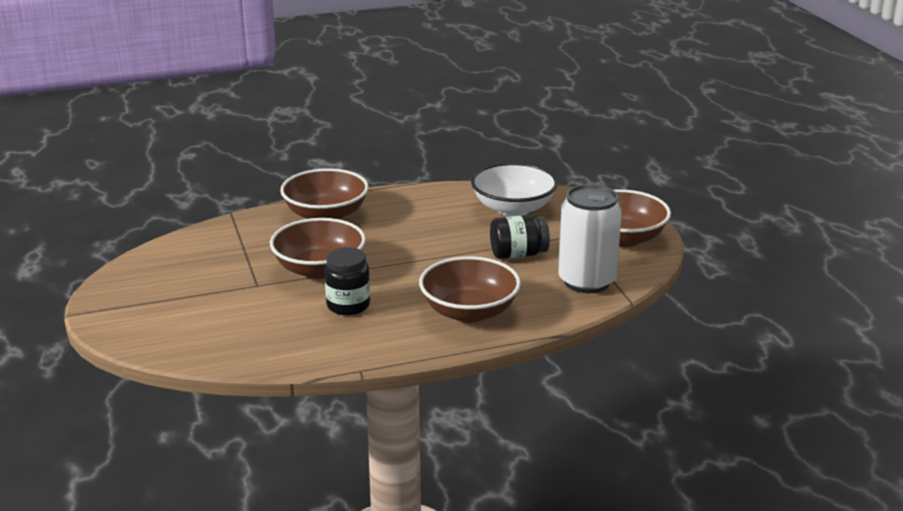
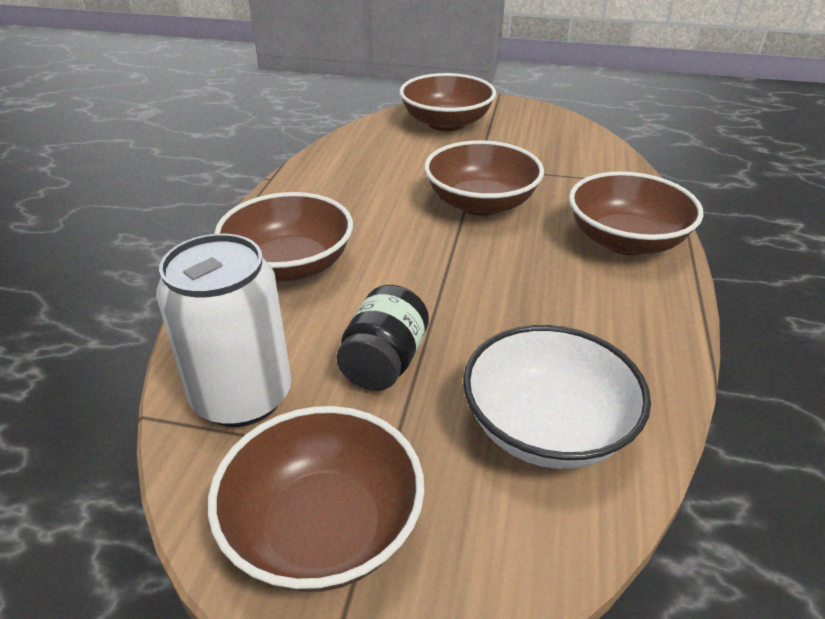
camera: 120 degrees right, 10 degrees up
black jar [325,247,370,315] -> none
none -> brown bowl [400,73,496,131]

